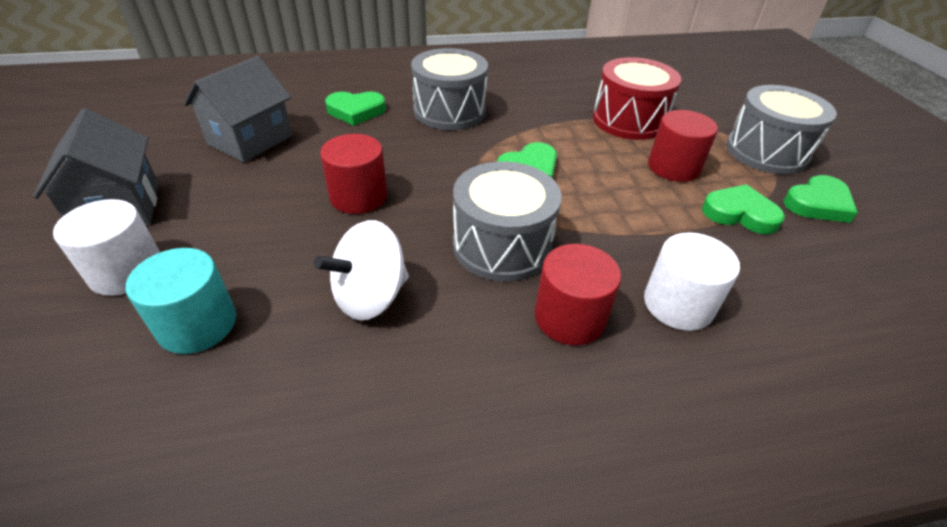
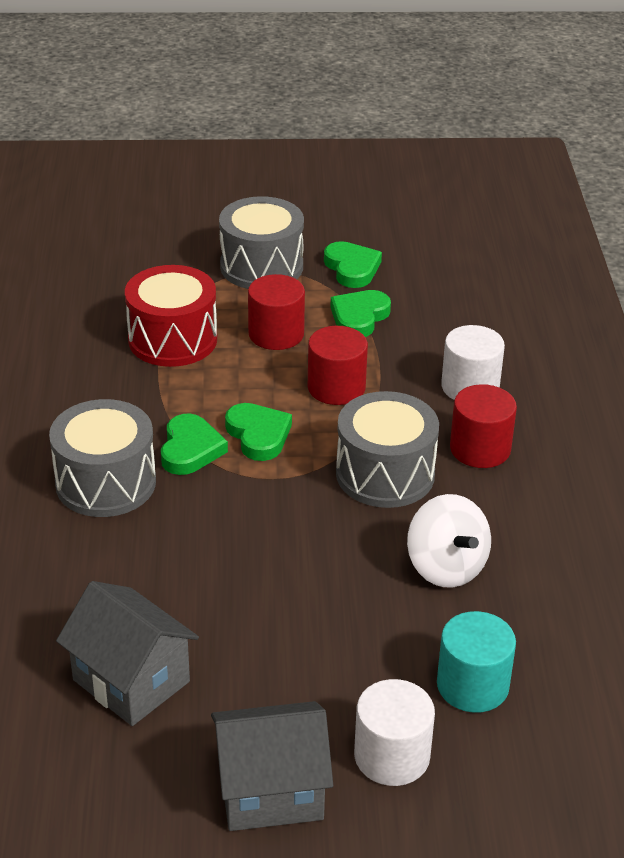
camera: 80 degrees left, 5 degrees down
red cylinder [320,134,387,214] -> red cylinder moved to [308,326,368,405]
green heart [325,91,386,126] -> green heart moved to [161,414,228,475]

